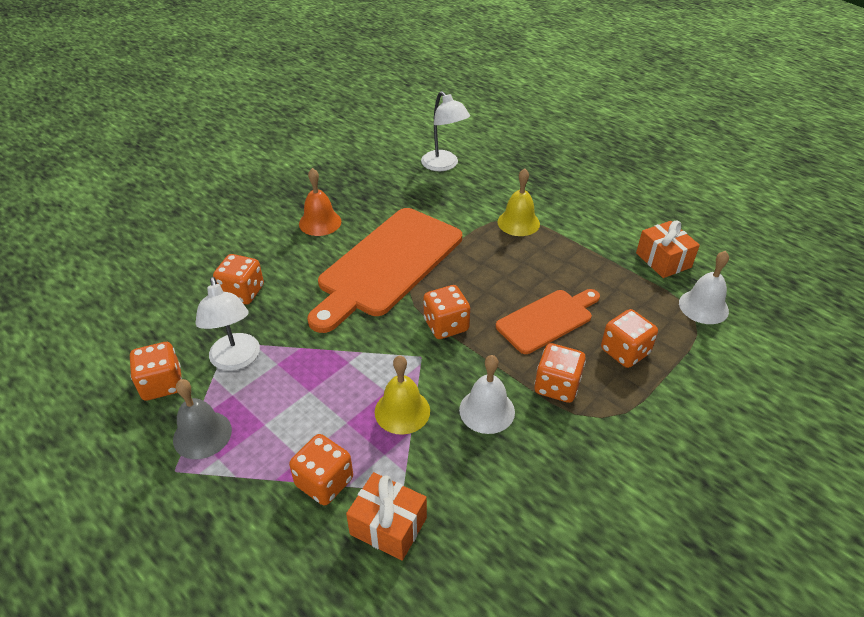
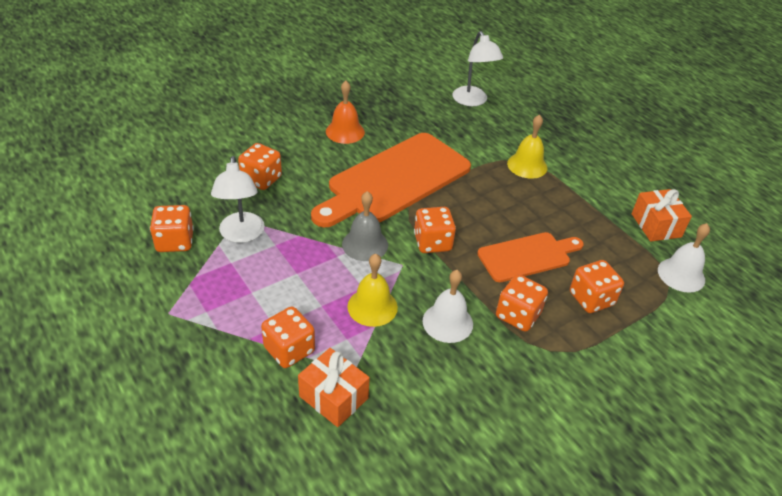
camera: 10 degrees right, 0 degrees up
grey bell [173,379,232,459] -> grey bell moved to [342,191,388,261]

